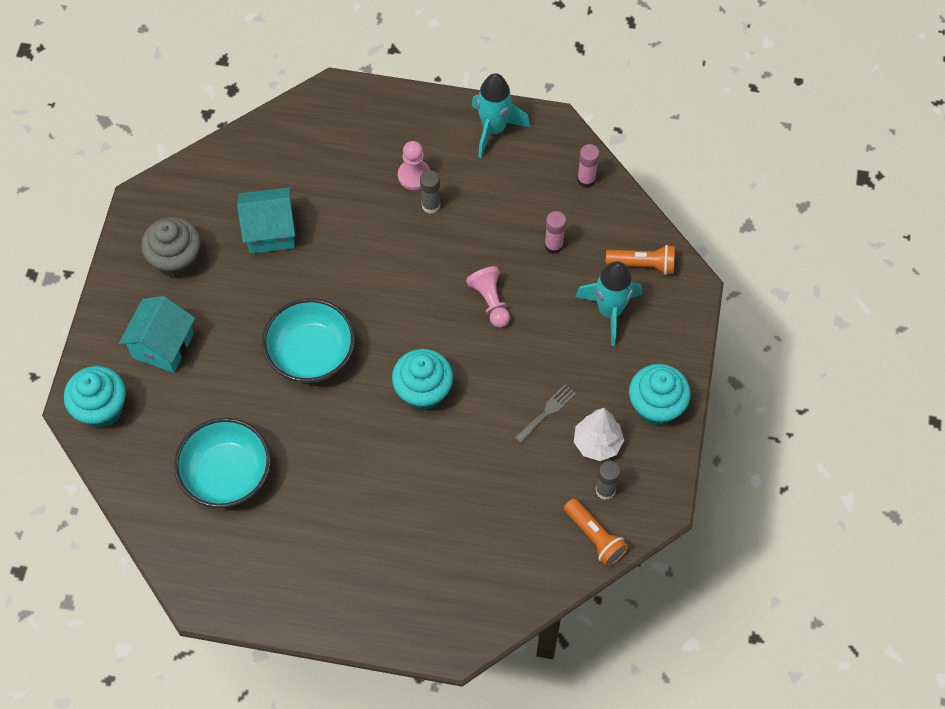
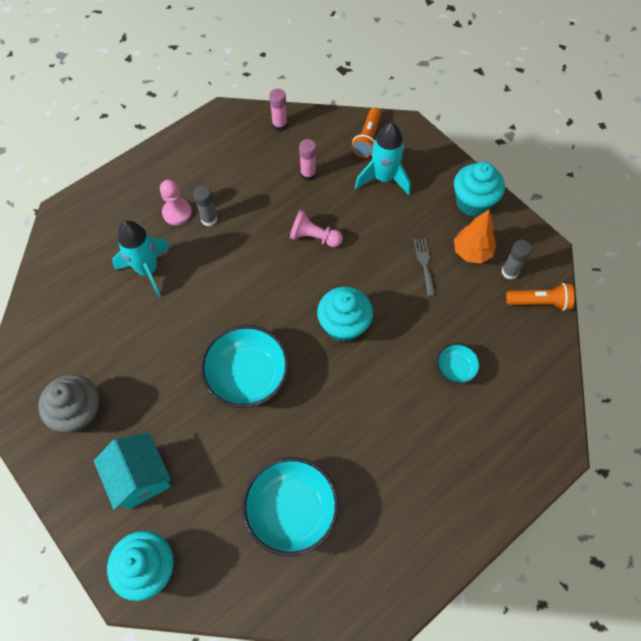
camera: 50 degrees left, 0 degrees up
turquoise house [237,187,295,254] -> none
turquoise rocket [472,73,530,158] -> turquoise rocket moved to [112,220,170,298]
white tree [574,408,624,461] -> orange tree [454,209,496,264]
orange flashlight [606,245,675,275] -> orange flashlight turned 150 degrees clockwise [352,107,381,158]
none -> turquoise bowl [436,343,481,384]

